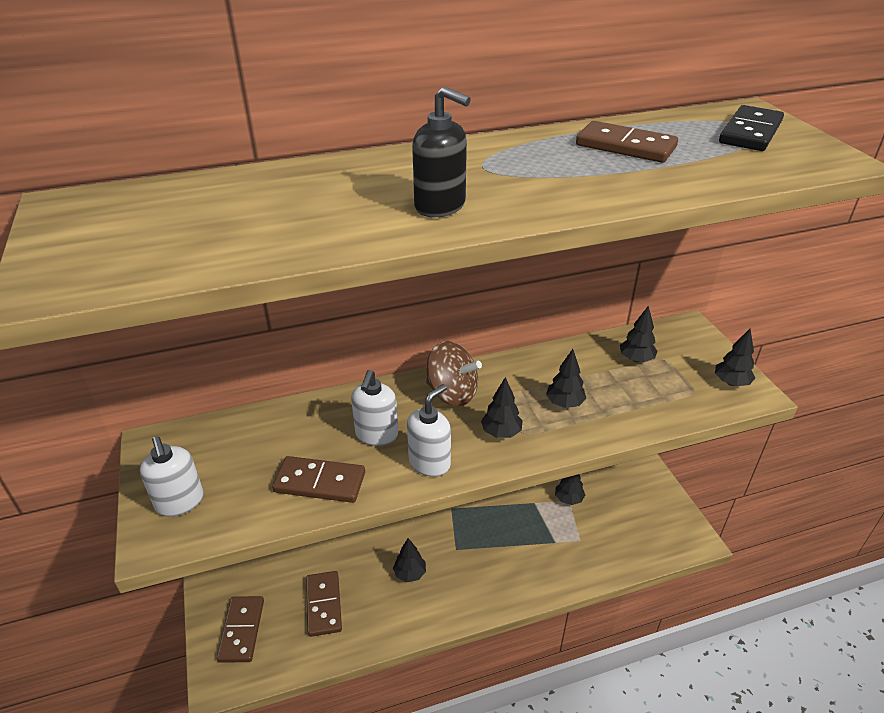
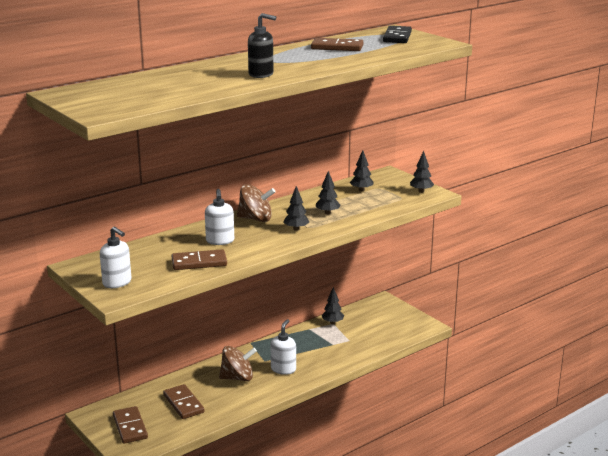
camera: 20 degrees left, 15 degrees down
black tree [393,538,426,582] -> brown spinning top [219,346,257,381]
white soap dispenser [407,384,451,477] -> white soap dispenser moved to [271,319,296,375]

